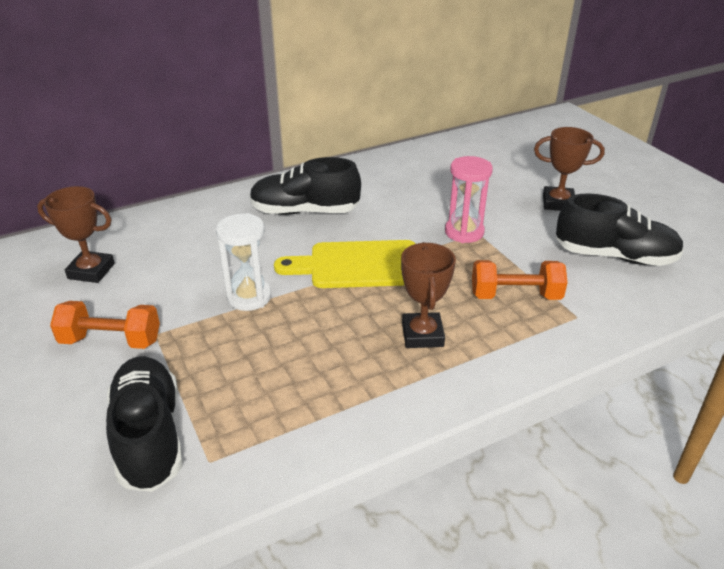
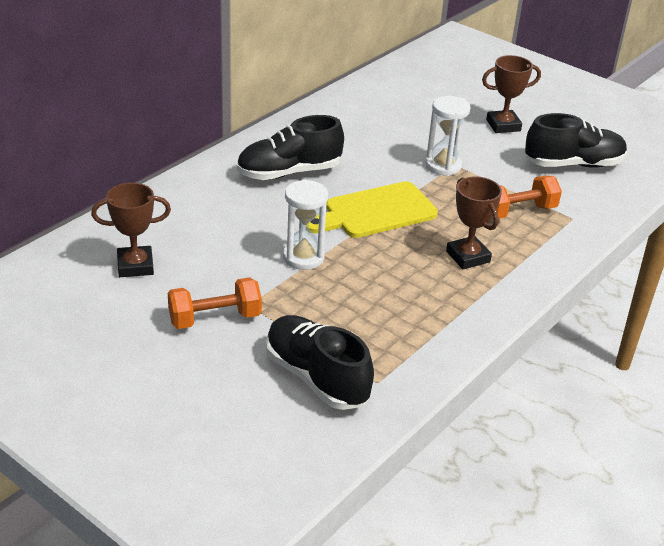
camera: 25 degrees left, 0 degrees up
pink hourglass [445,156,493,243] -> white hourglass [425,96,470,176]

